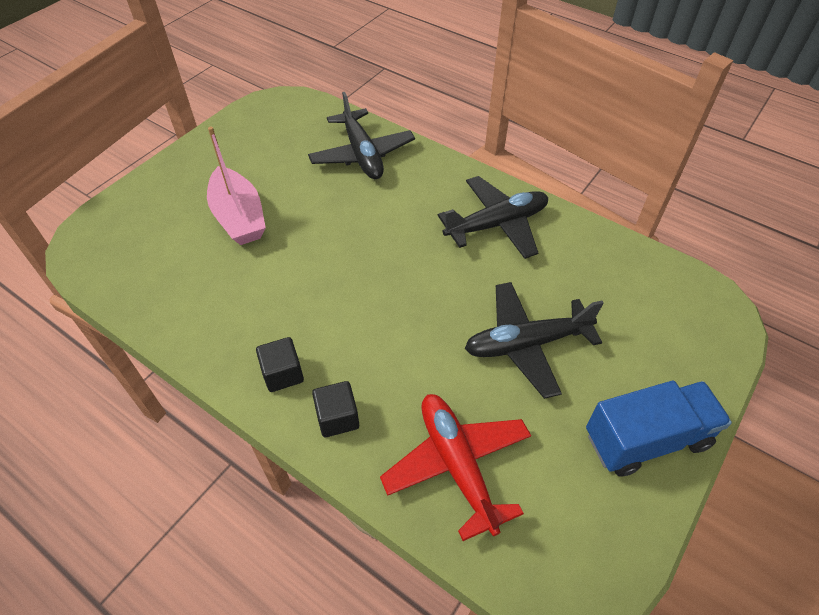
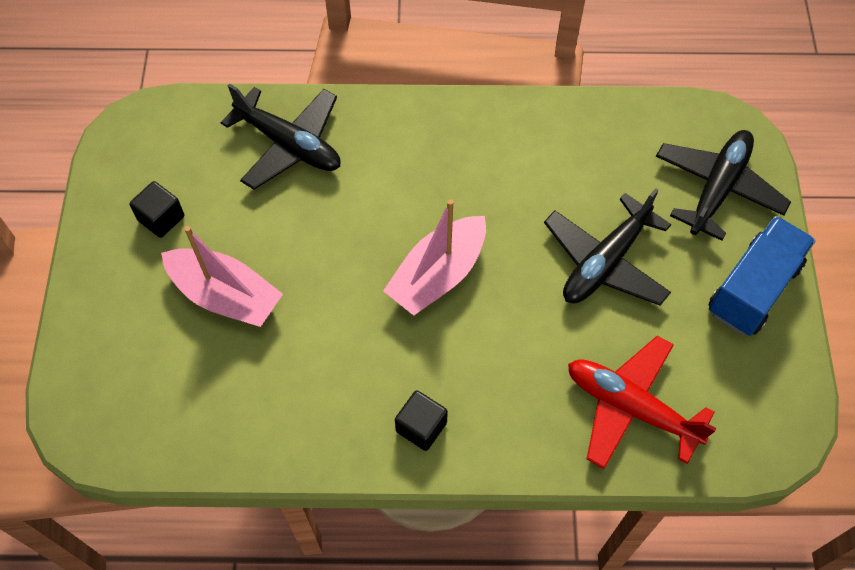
camera: 35 degrees left, 10 degrees up
black cube [312,381,359,437] -> black cube moved to [130,181,184,238]
black plane [437,176,548,259] -> black plane moved to [656,130,791,241]
none -> pink boat [383,199,486,316]

